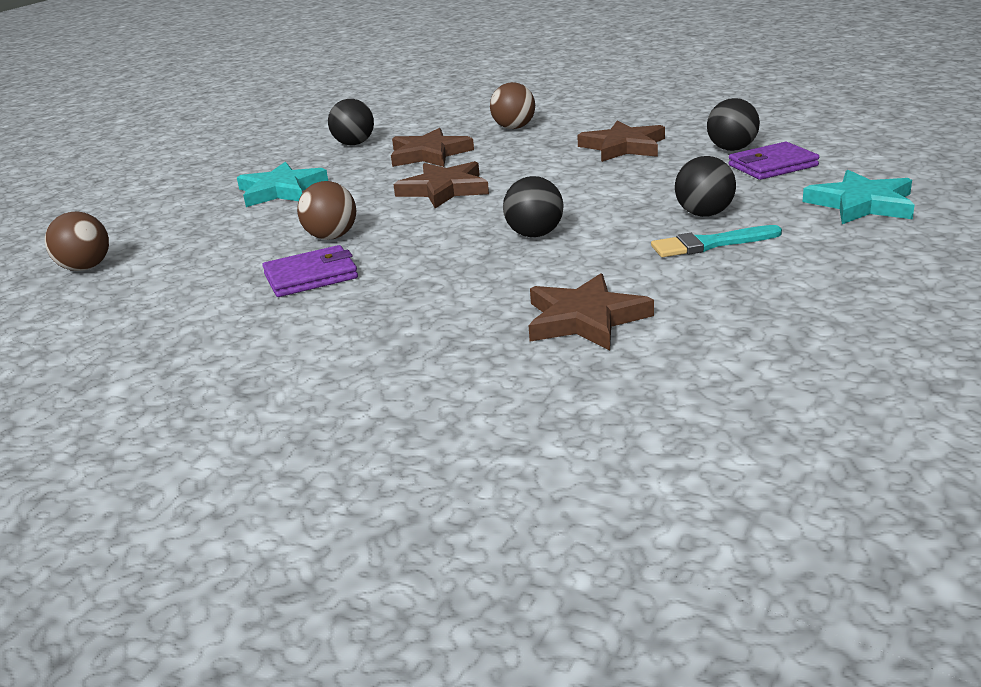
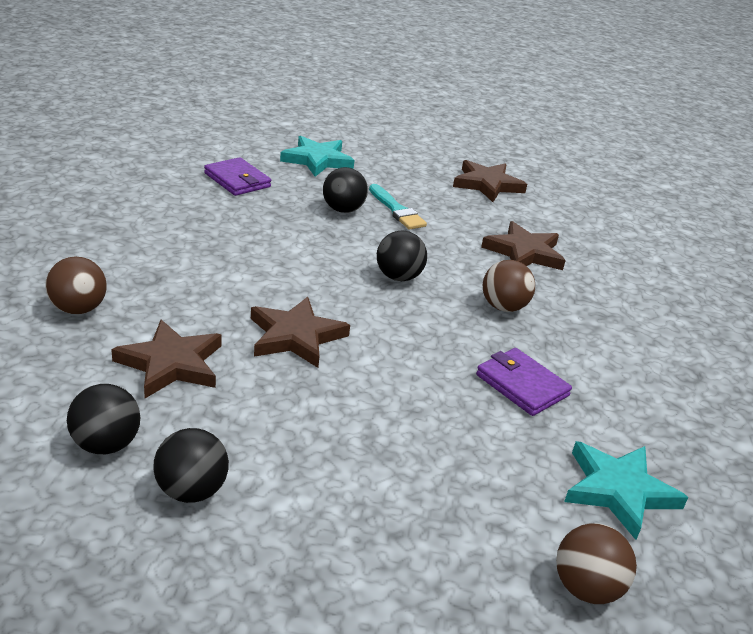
camera: 115 degrees left, 5 degrees up
turquoise star [237,162,328,207] -> turquoise star moved to [564,441,688,540]
brown ball [297,181,356,240] -> brown ball moved to [483,260,535,312]
brown star [577,120,665,162] -> brown star moved to [453,160,527,202]
black ball [707,98,760,151] -> black ball moved to [153,428,229,503]

